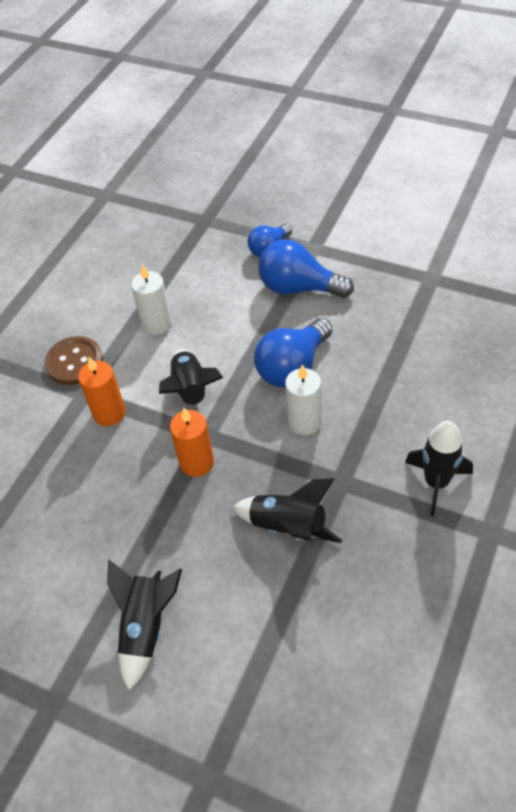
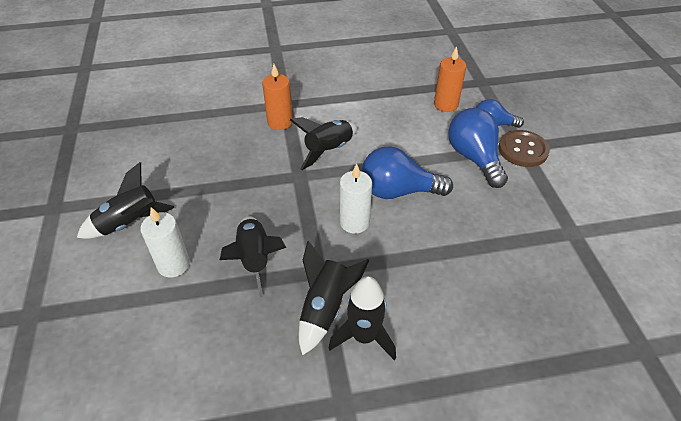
camera: 50 degrees right, 5 degrees down
brown button [45,336,103,385] -> brown button moved to [499,130,550,167]
white candle [131,264,172,335] -> white candle moved to [140,207,190,277]
orange candle [170,408,214,477] -> orange candle moved to [434,46,466,112]
none -> black rocket [299,241,370,355]

